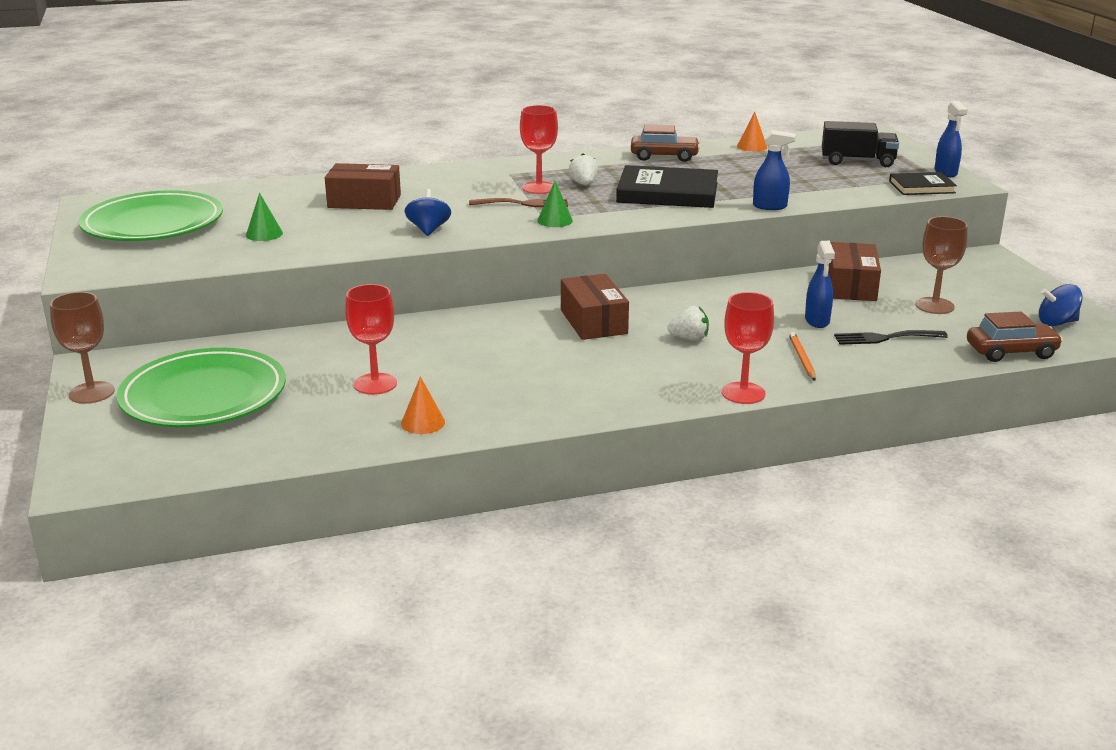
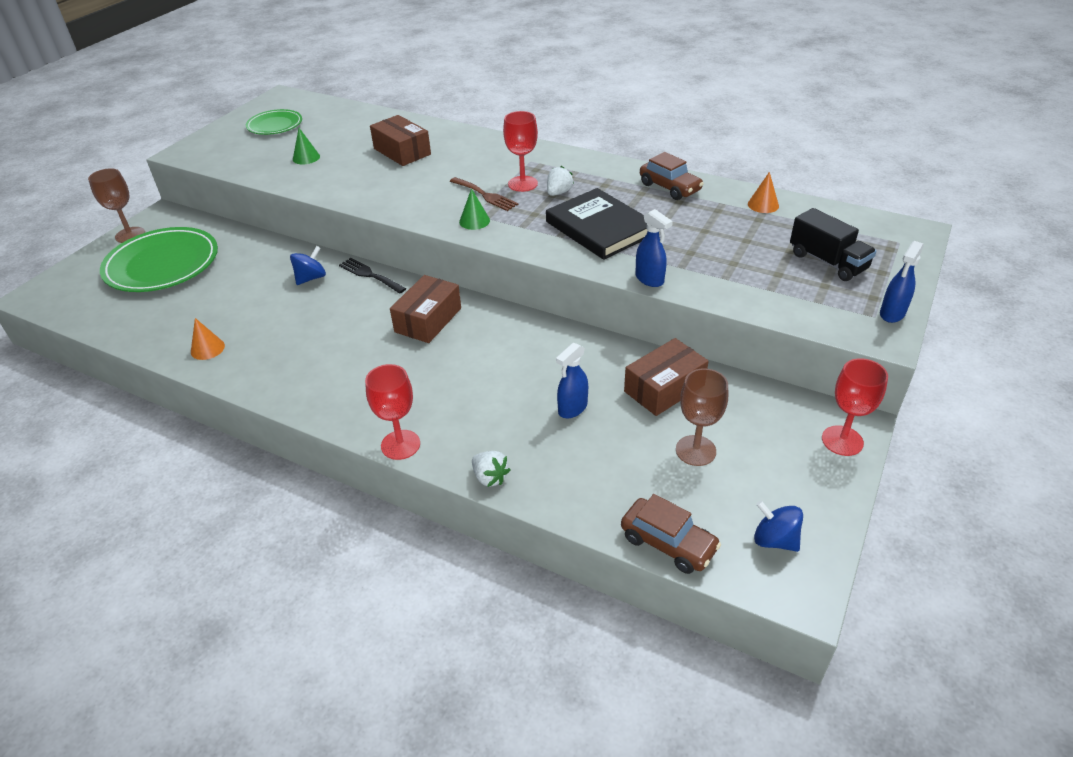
camera: 45 degrees right, 15 degrees up
green plate [79,190,223,241] -> green plate [246,109,302,135], size x0.57
red goblet [345,284,397,395] -> red goblet moved to [822,358,888,456]
blue spinning top [405,189,451,236] -> blue spinning top moved to [290,246,326,285]
white strawberry [667,306,709,341] -> white strawberry moved to [472,451,511,487]
orange pencil [789,332,816,381] -> none
black fork [834,330,948,345] -> black fork moved to [339,258,406,294]
black book [889,172,957,195] -> none

